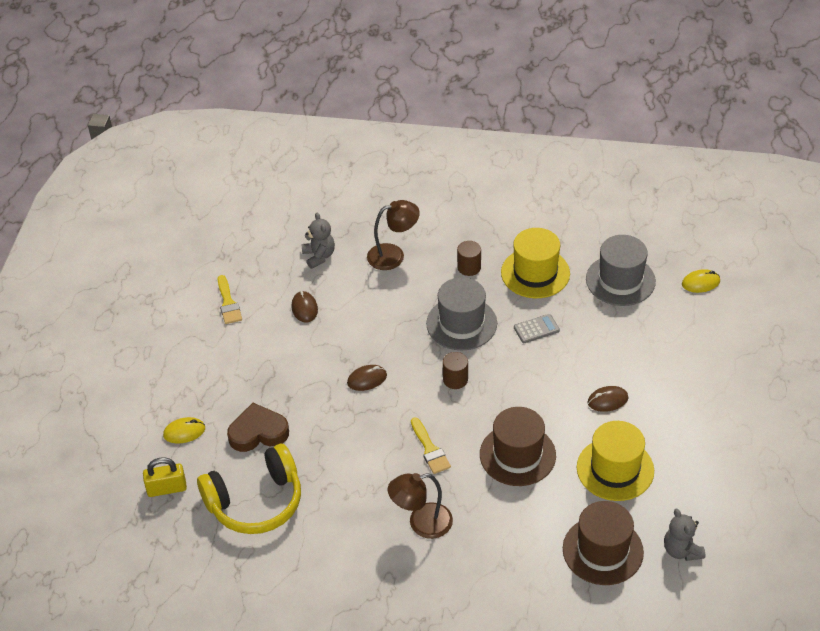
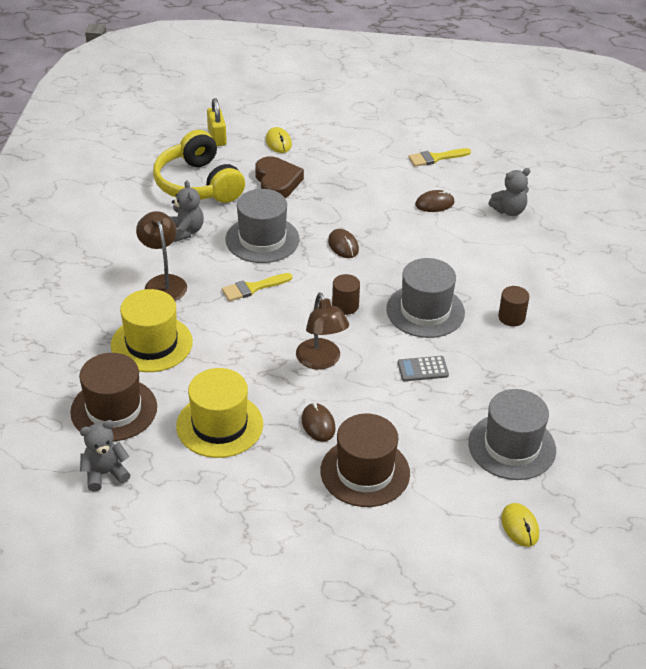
camera: 85 degrees right, 5 degrees down
brown lamp [367,200,420,270] -> brown lamp moved to [296,292,349,370]
brown hat [480,407,556,486] -> brown hat moved to [321,414,410,507]
yellow hat [501,228,570,298] -> yellow hat moved to [111,289,193,372]
grey calculator [514,314,560,343] -> grey calculator turned 105 degrees clockwise [398,356,449,381]
none -> grey teddy bear [169,180,204,242]
none -> grey hat [225,189,299,263]

